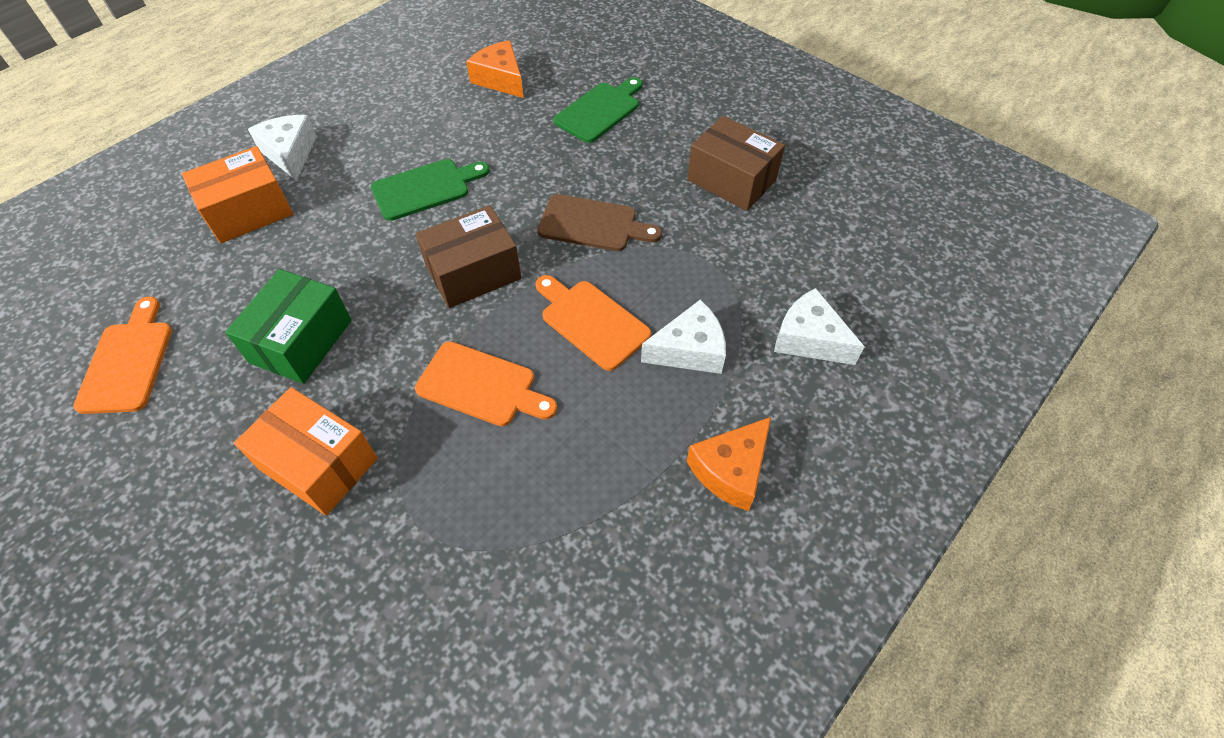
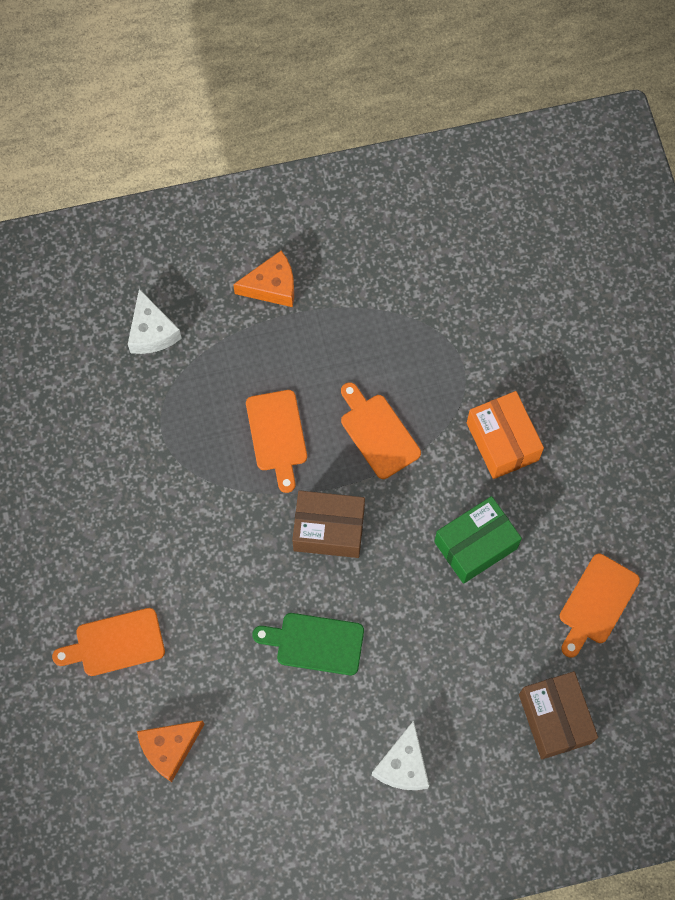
camera: 145 degrees left, 15 degrees up
orange box [182,146,293,243] -> none
orange cheese [466,40,524,98] -> orange cheese turned 60 degrees clockwise [137,720,205,782]
brown cutting board [537,194,662,251] -> none
green cutting board [554,77,642,143] -> orange cutting board [52,608,165,676]
white cheese [641,300,726,374] -> none
brown box [687,116,785,211] -> brown box moved to [519,671,598,759]

